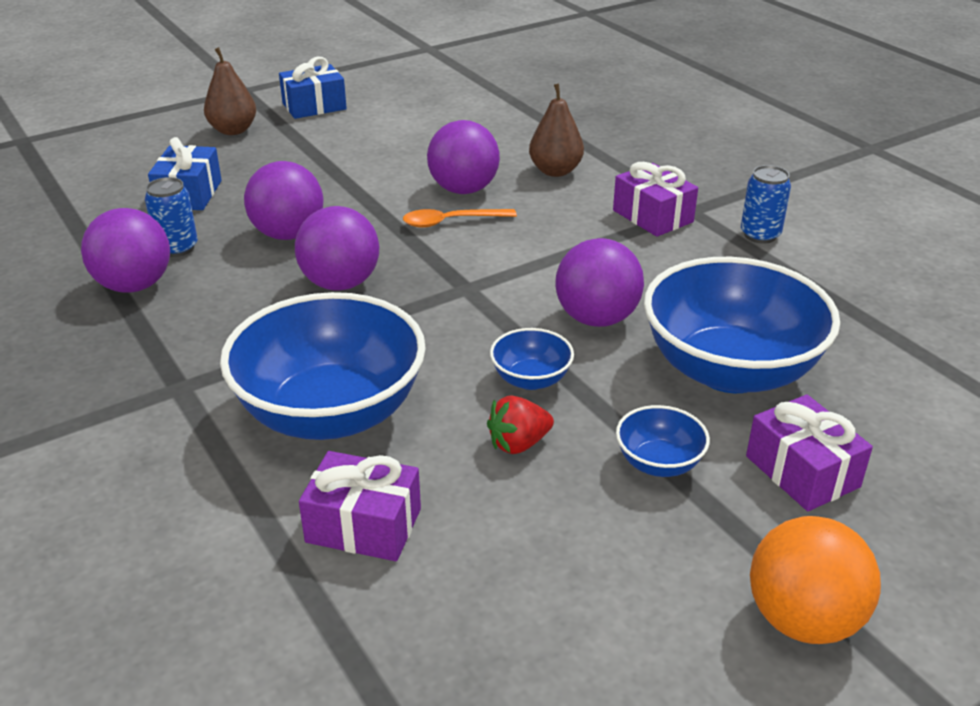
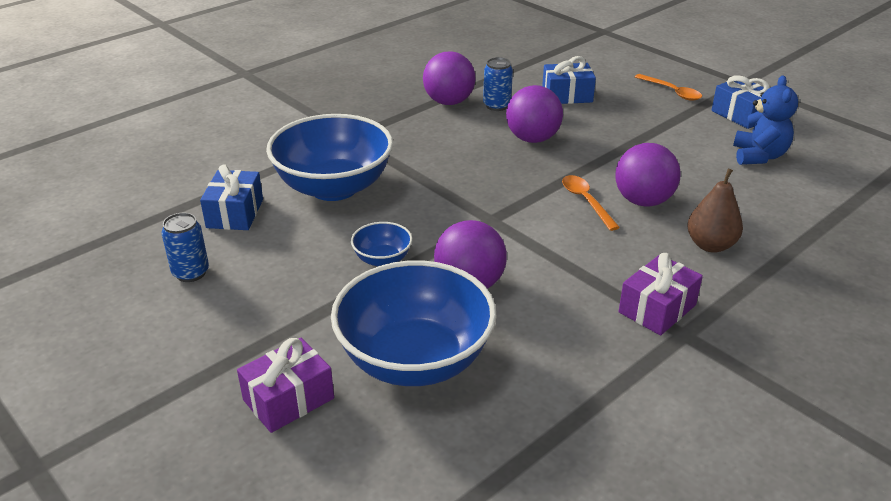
camera: 80 degrees right, 0 degrees up
brown pear [204,47,256,135] -> orange spoon [635,74,702,101]
purple ball [295,206,379,291] -> none
purple gift [299,451,421,561] -> blue gift [200,165,263,230]
red strawberry [487,396,554,454] -> none
blue bowl [616,405,710,477] -> none
blue can [741,165,791,244] -> blue can moved to [162,213,209,282]
orange ball [750,516,881,644] -> none
none -> blue teddy bear [733,76,798,165]

